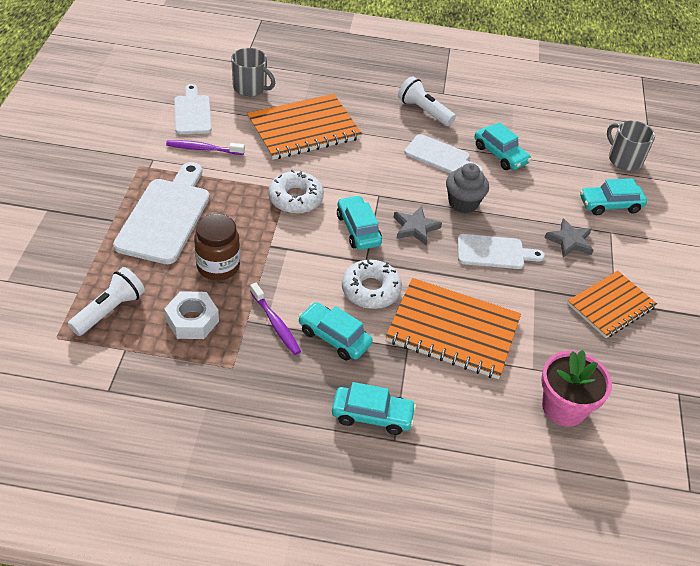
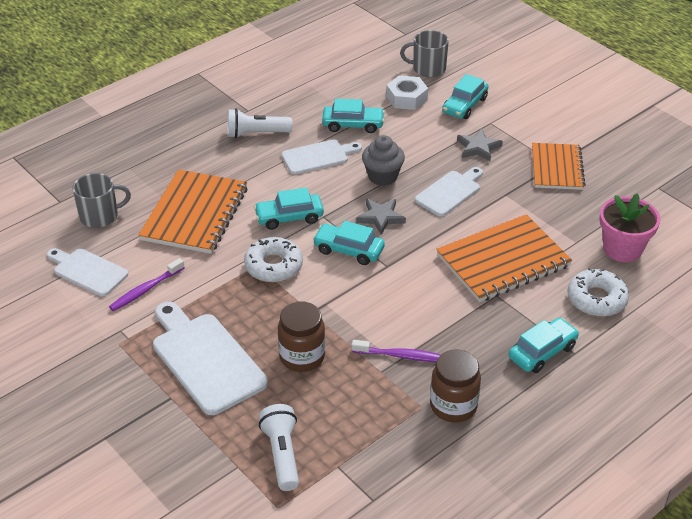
camera: 45 degrees left, 5 degrees down
white nut [164,291,219,339] -> white nut moved to [386,75,428,110]
turquoise car [298,302,373,361] -> turquoise car moved to [254,188,324,230]
white donut [342,259,402,309] -> white donut moved to [568,268,629,317]
none -> brown jar [430,350,481,423]

